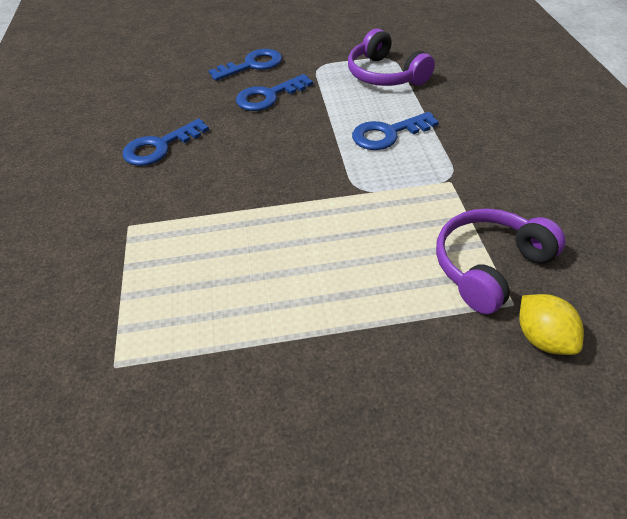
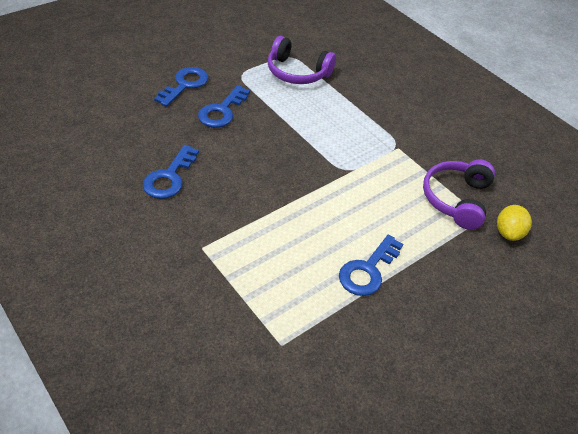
camera: 35 degrees left, 0 degrees up
blue key [352,112,439,150] -> blue key moved to [339,234,403,296]
yellow lemon [519,294,584,355] -> yellow lemon turned 75 degrees clockwise [497,205,532,241]

